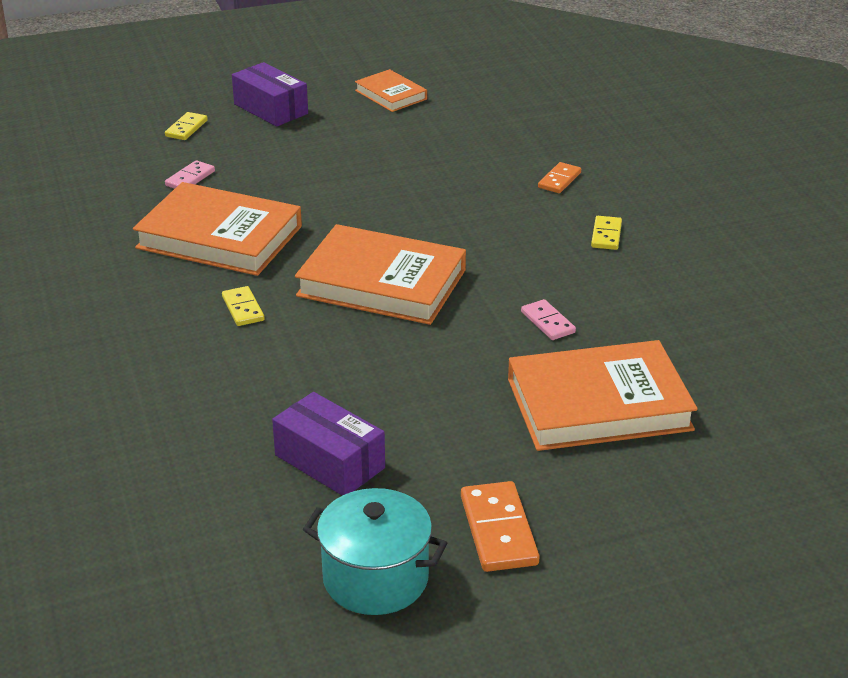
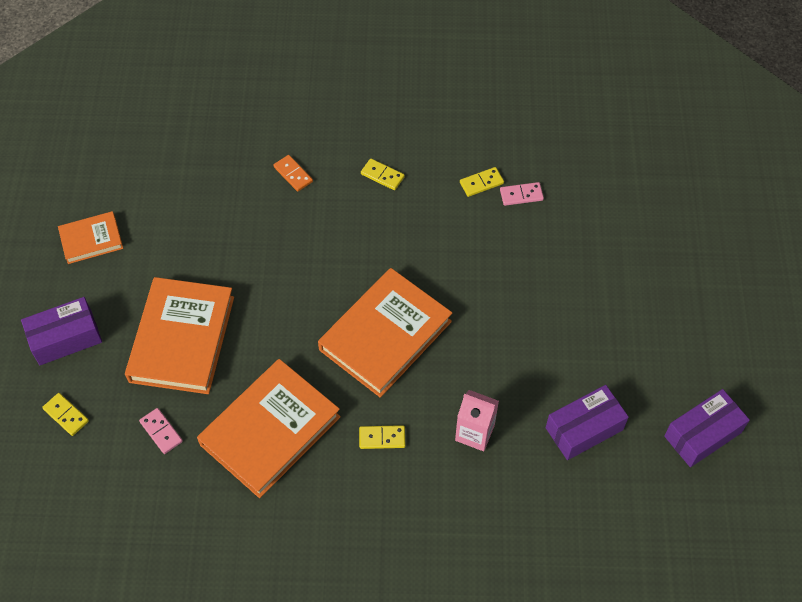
camera: 70 degrees left, 25 degrees up
turquoise pot [303,488,447,615] -> purple box [664,389,750,467]
orange domino [461,481,540,572] -> none
orange book [508,340,698,451] -> orange book moved to [125,277,234,394]
pink domino [521,299,576,340] -> pink domino moved to [500,182,544,206]
none -> pink carton [455,390,499,451]
none -> yellow domino [460,167,504,197]

